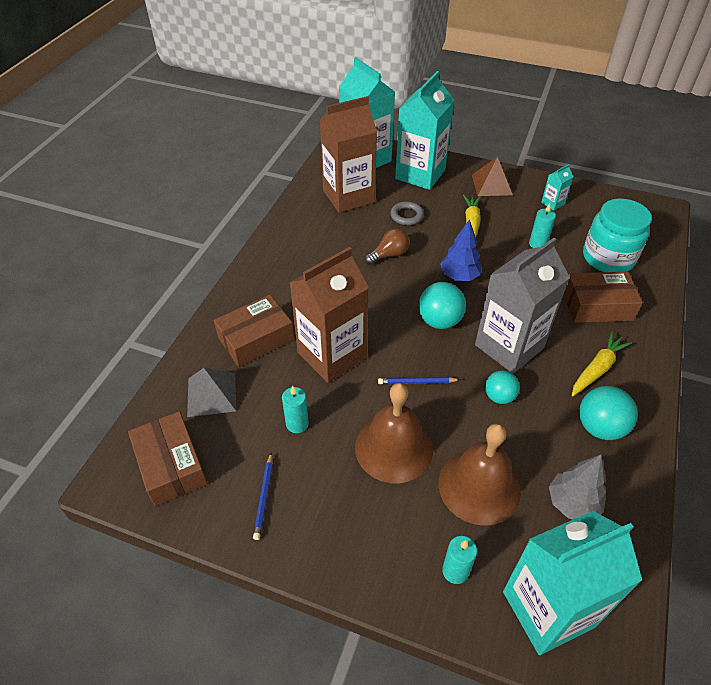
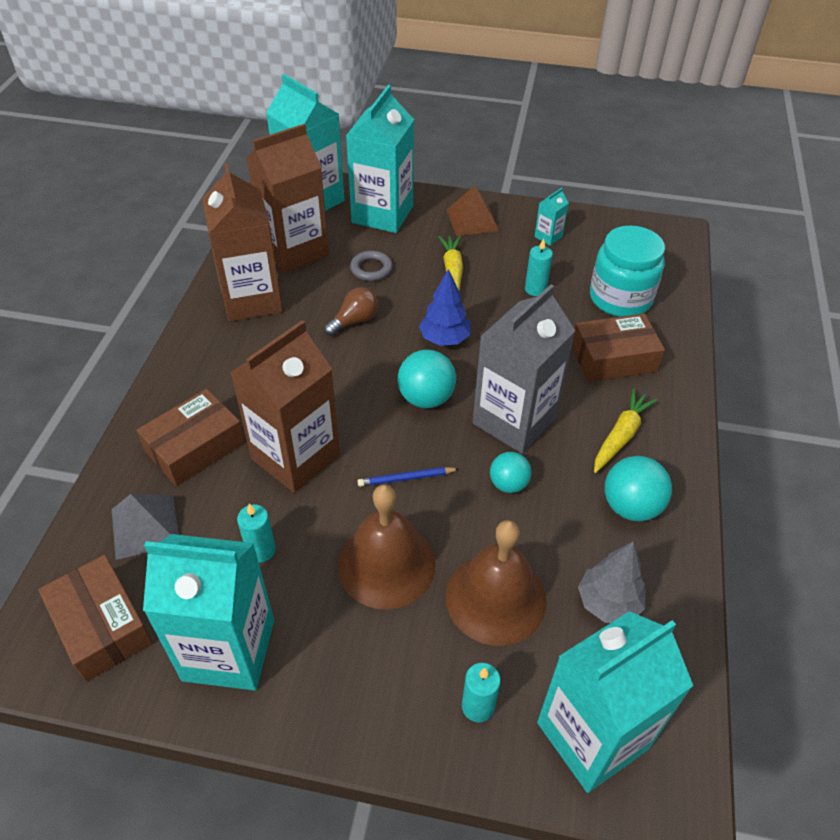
camera: 10 degrees left, 0 degrees up
blue pencil [253,452,273,540] -> turquoise carton [143,534,274,691]
none -> brown carton [202,163,283,322]

